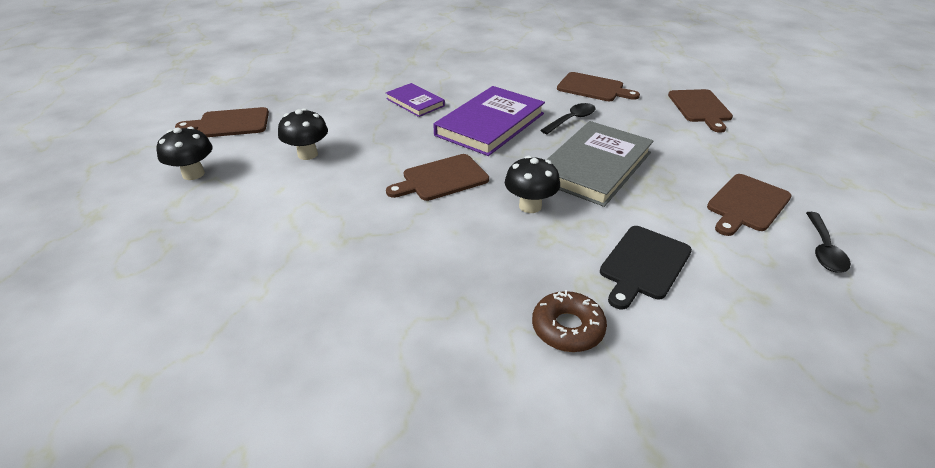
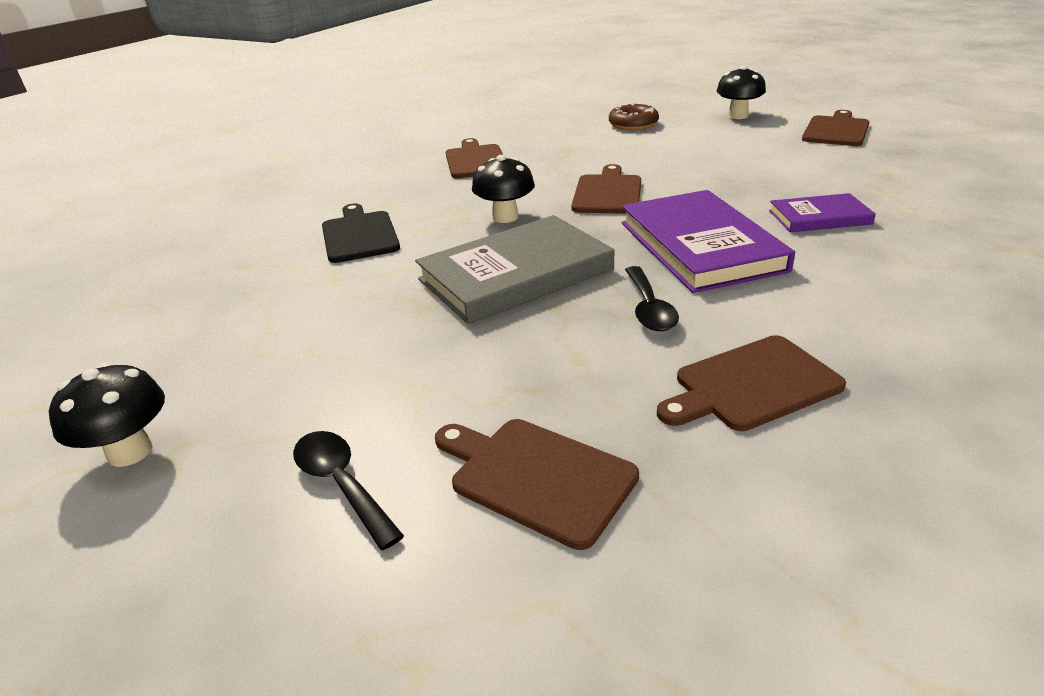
camera: 130 degrees right, 5 degrees down
black mushroom [278,108,328,160] -> black mushroom moved to [49,362,165,467]
brown donut [532,290,607,352] -> brown donut moved to [609,104,659,130]
grey book [547,121,654,207] -> grey book turned 75 degrees clockwise [415,215,614,324]
brown cutting board [707,174,792,236] -> brown cutting board moved to [446,138,503,178]
black spoon [806,212,851,272] -> black spoon moved to [293,431,404,550]

